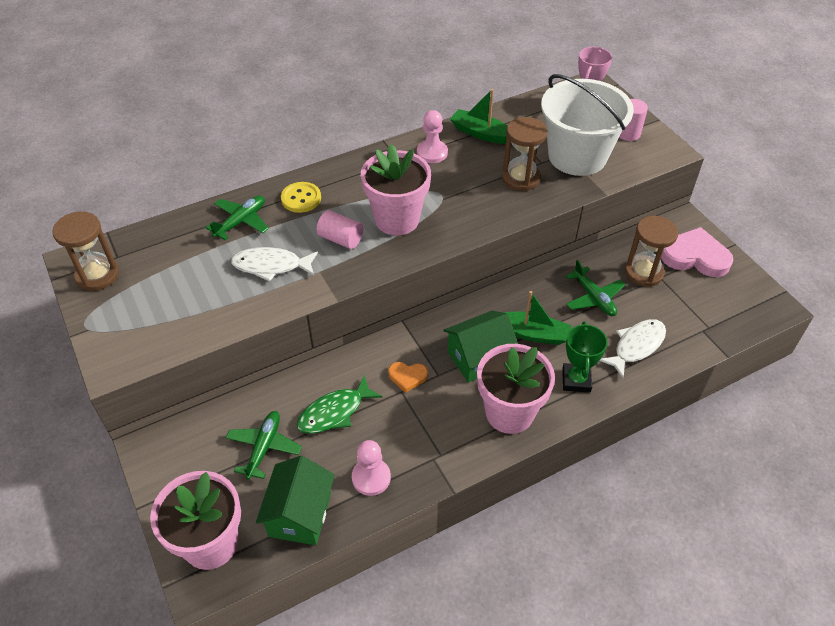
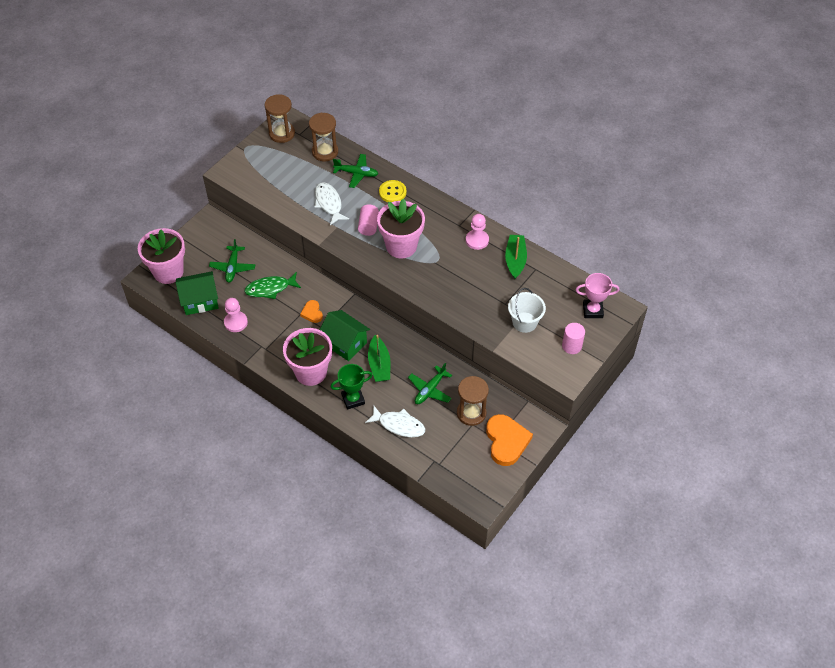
camera: 65 degrees right, 5 degrees up
green plane [226,411,302,479] -> green plane turned 105 degrees clockwise [209,239,256,283]
green fish [297,375,382,434] -> green fish turned 45 degrees counterclockwise [244,272,301,299]
brown hourglass [502,117,547,191] -> brown hourglass moved to [309,113,338,161]
white bucket [541,74,634,176] -> white bucket [508,288,546,333], size x0.54
pink heart [661,227,733,277] -> orange heart [486,414,533,466]

